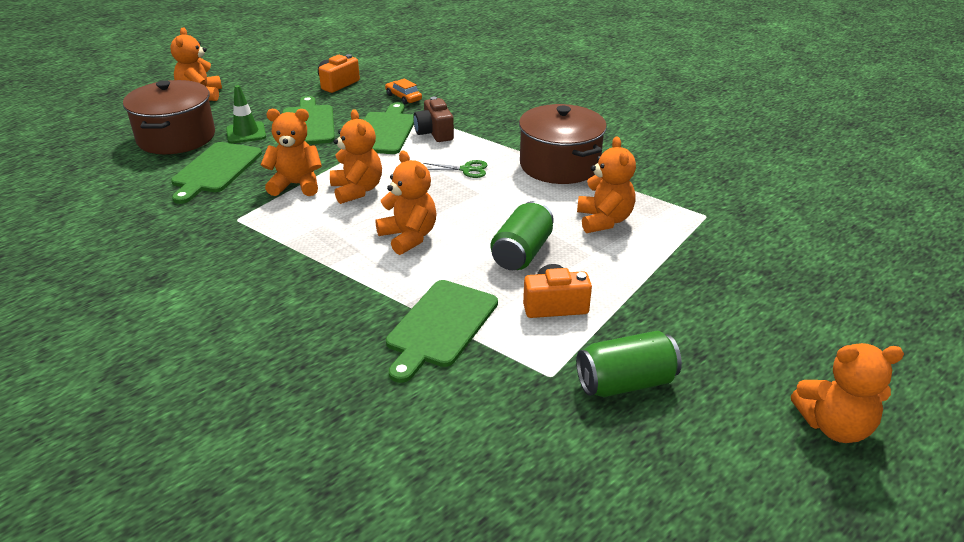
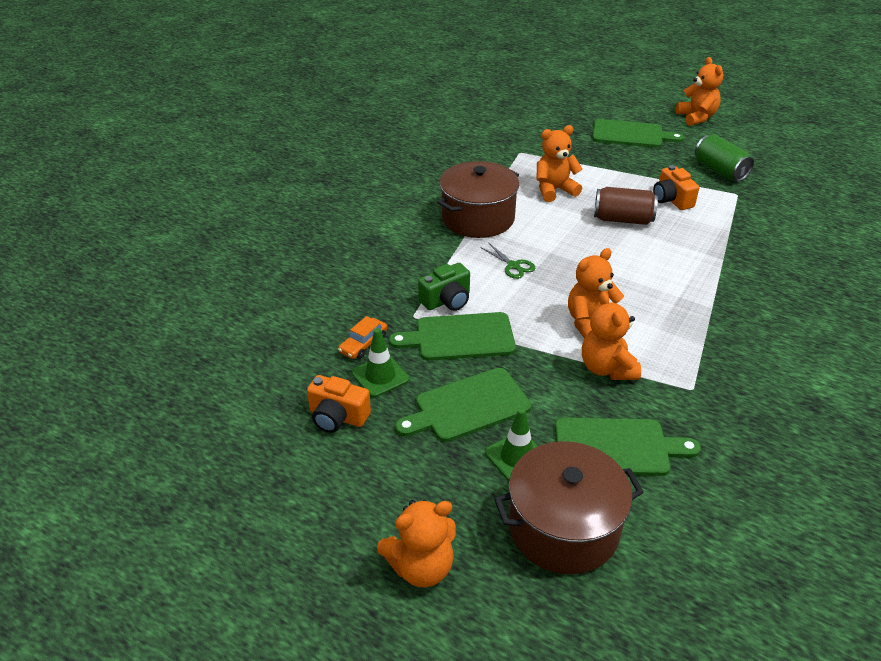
camera: 105 degrees left, 5 degrees up
orange teddy bear [376,150,437,255] -> none
green cutting board [386,280,498,383] -> green cutting board moved to [592,119,684,148]
brown camera [413,97,454,142] -> green camera [418,263,470,311]
green scissors [423,160,488,178] -> green scissors turned 150 degrees clockwise [480,242,535,279]
green can [491,201,554,270] -> brown can [594,187,658,225]
none -> green traffic cone [352,328,409,397]

